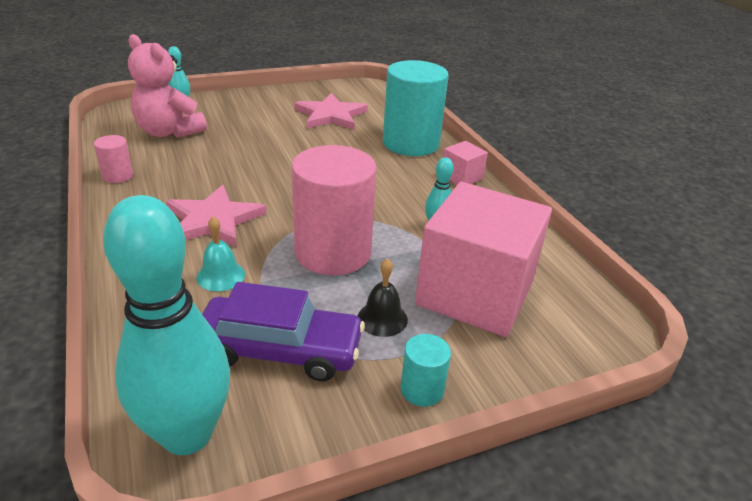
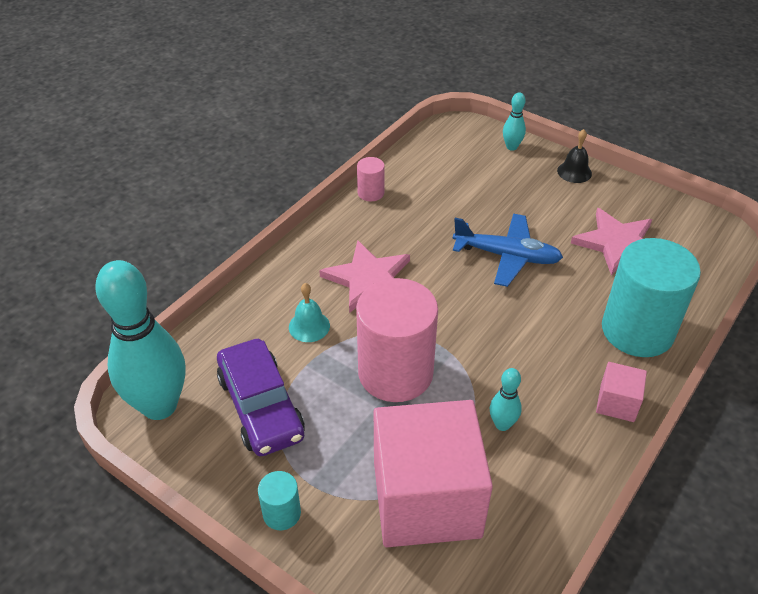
camera: 60 degrees right, 10 degrees up
pink teddy bear [128,34,207,138] -> none
black bell [358,258,408,337] -> black bell moved to [557,129,592,183]
none -> blue plane [453,214,563,287]

